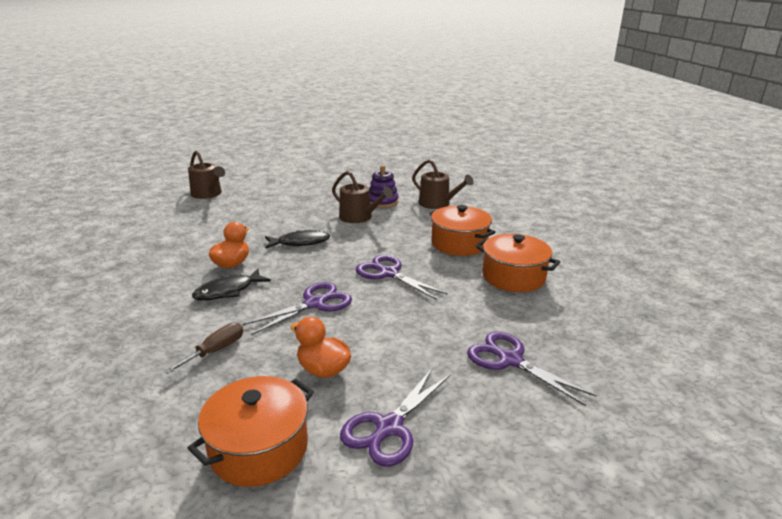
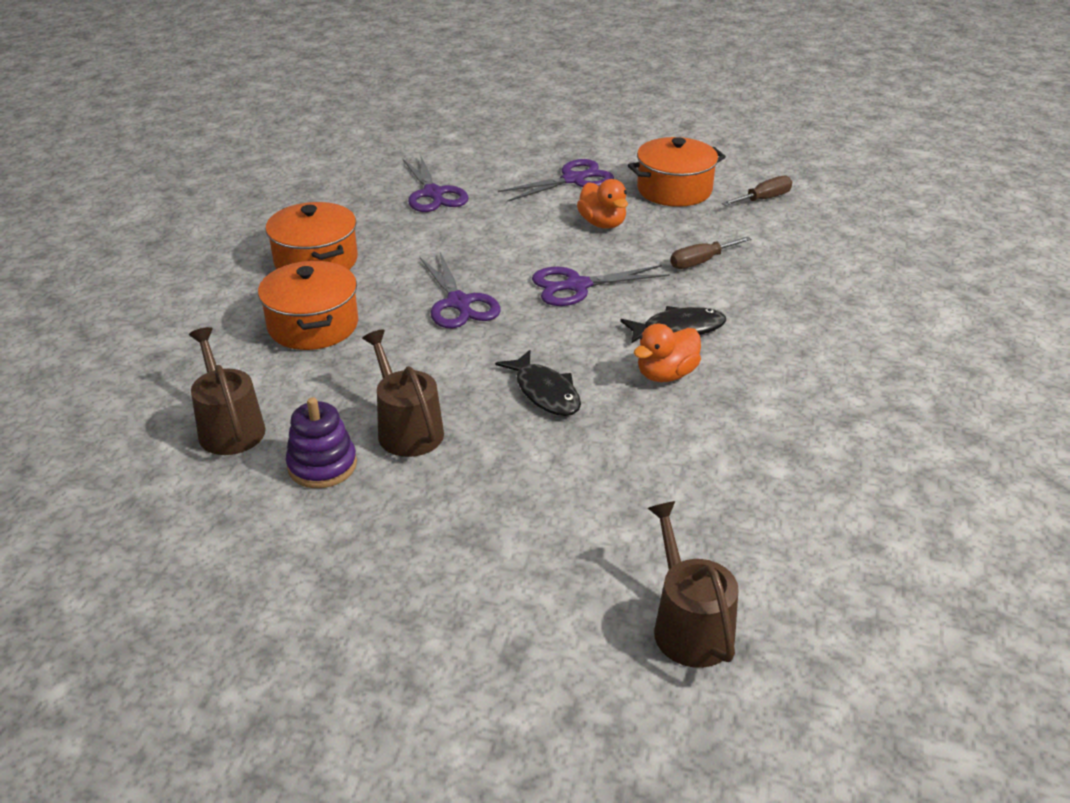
camera: 155 degrees left, 10 degrees up
black fish [265,230,330,248] -> black fish turned 135 degrees counterclockwise [495,350,581,416]
none -> brown screwdriver [722,176,792,206]

